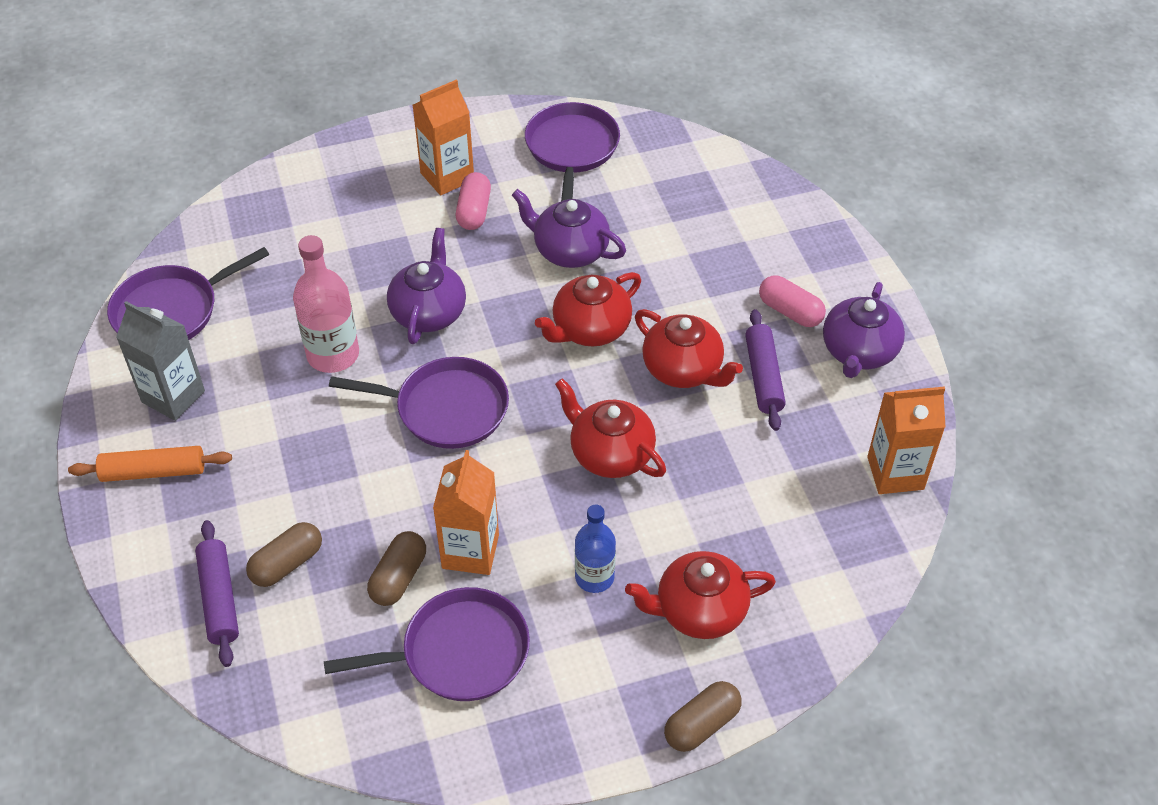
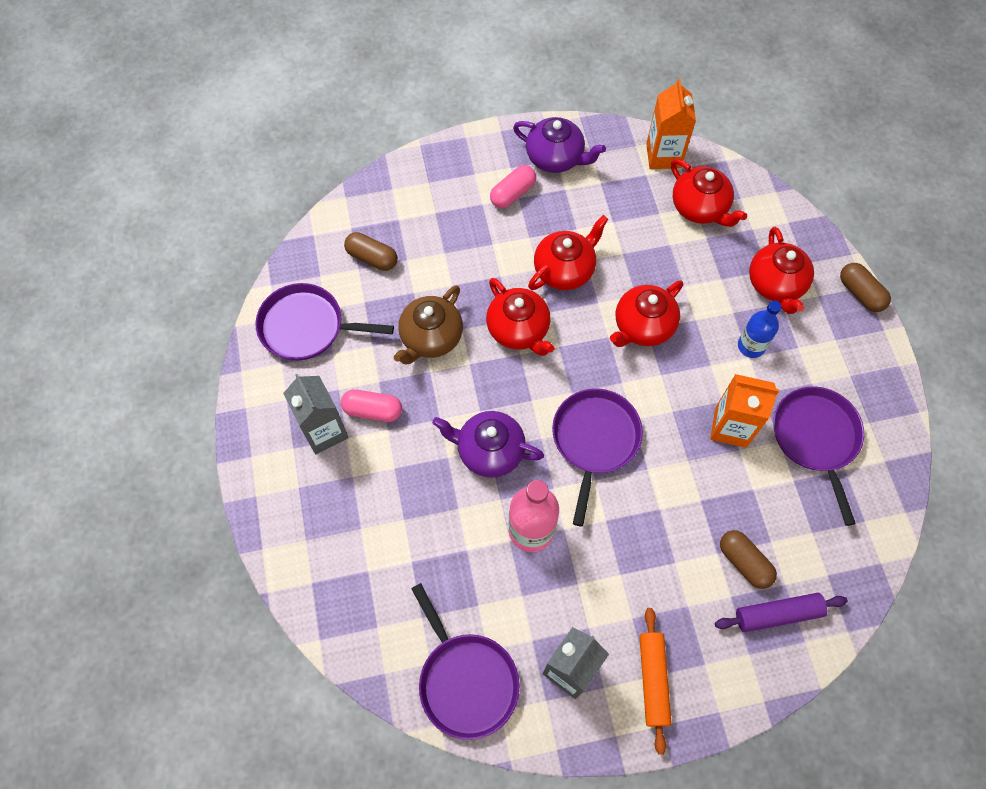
camera: 85 degrees left, 15 degrees up
brown capsule [367,531,426,606] -> brown capsule moved to [344,232,397,271]
orange carton [413,80,474,196] -> grey carton [283,374,349,454]
purple teapot [512,189,626,268] -> brown teapot [394,285,463,364]
purple rolling pin [745,309,786,431] -> none
none -> red teapot [671,159,747,227]

